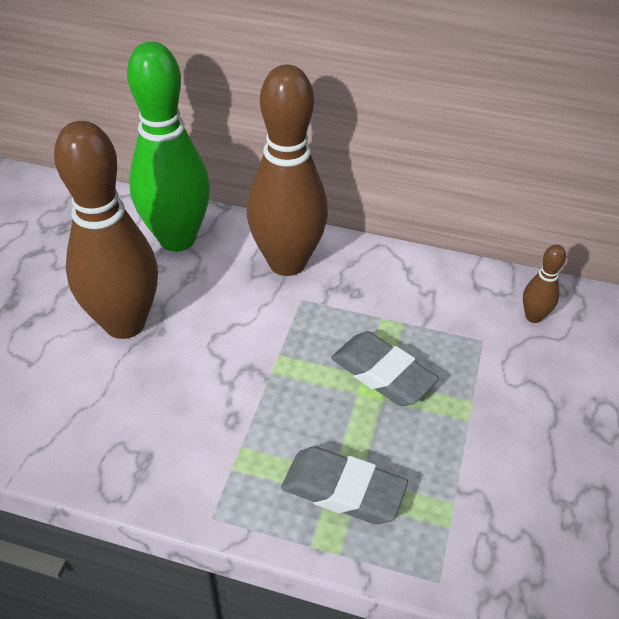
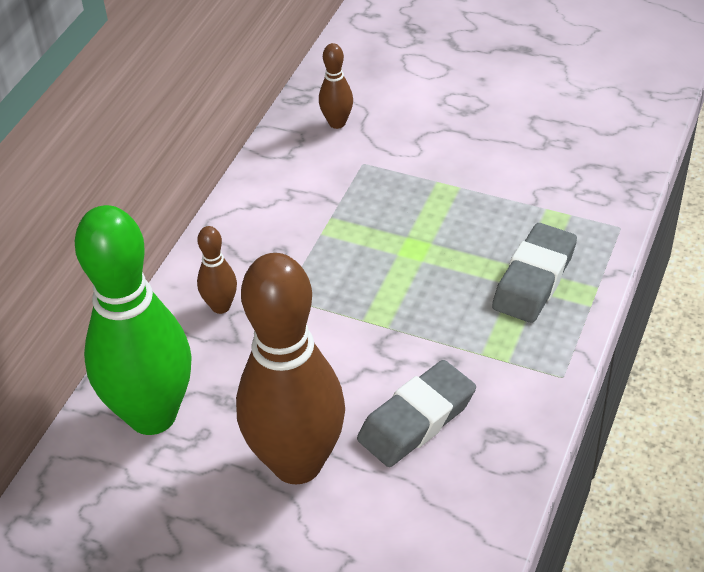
camera: 80 degrees left, 0 degrees up
brown bowling pin [247,65,328,276] -> brown bowling pin [197,226,237,314], size x0.42
grey eraser [331,331,439,406] -> grey eraser moved to [357,360,476,467]

